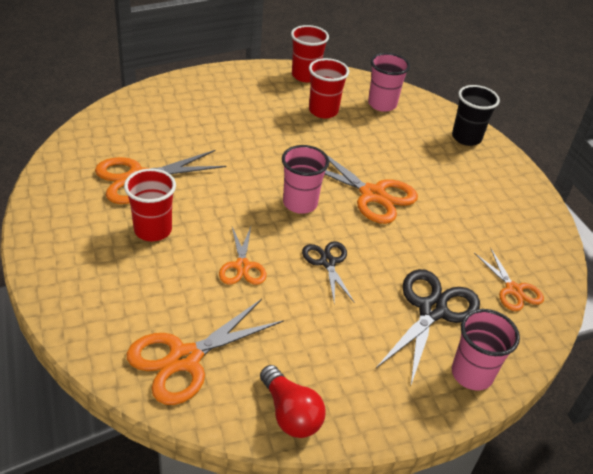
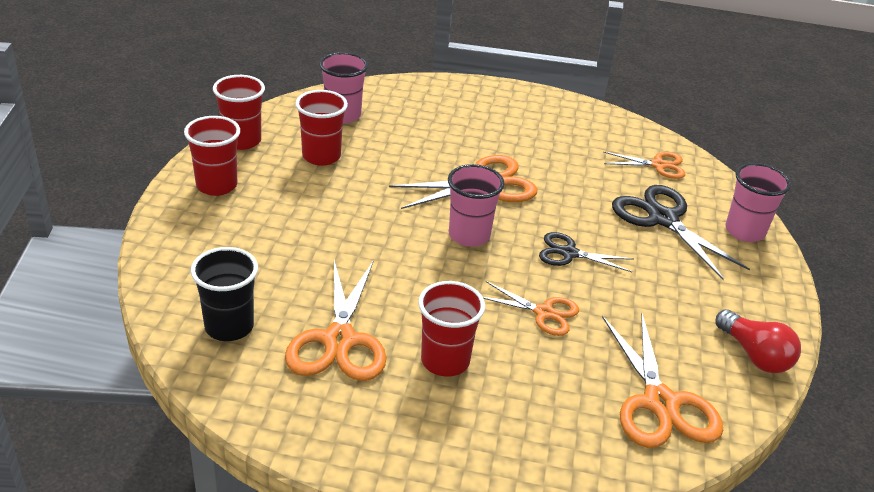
camera: 60 degrees left, 5 degrees down
red light bulb [260,365,326,438] -> red light bulb turned 60 degrees clockwise [715,309,801,373]
black cup [452,85,500,146] -> black cup moved to [191,247,258,341]
none -> red cup [184,116,240,196]

